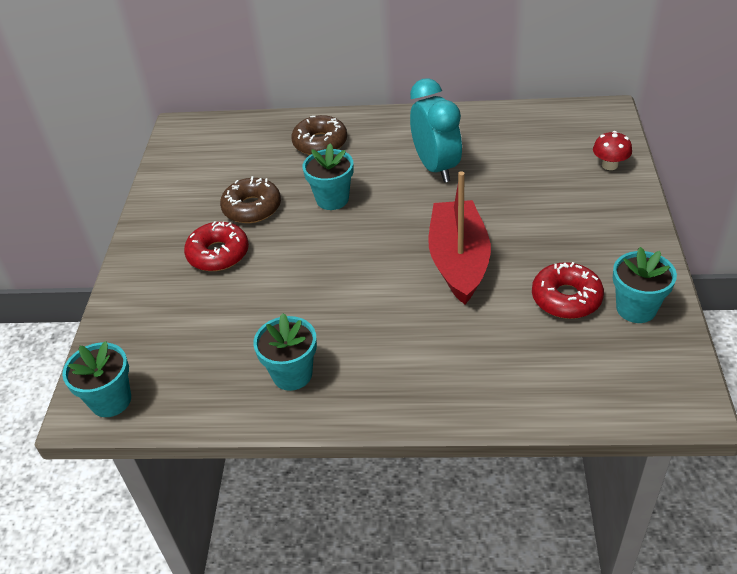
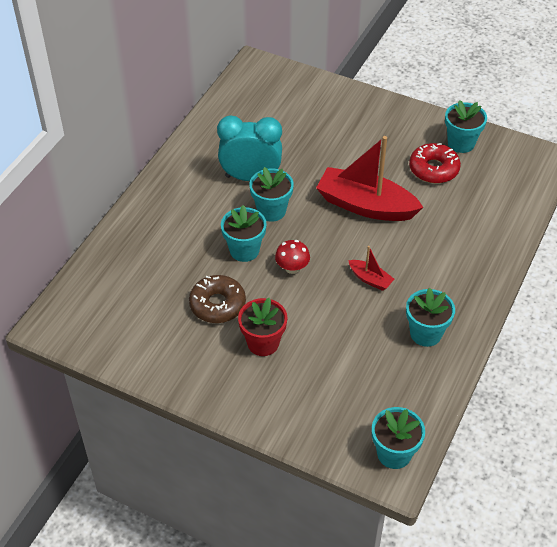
camera: 70 degrees left, 5 degrees up
red donut [184,221,249,271] -> red flower pot [238,298,287,356]
brown donut [291,115,347,155] -> none
red mushroom [593,131,632,170] -> red mushroom moved to [275,240,310,274]
none -> turquoise flower pot [249,167,294,222]
none -> red boat [348,246,394,291]

